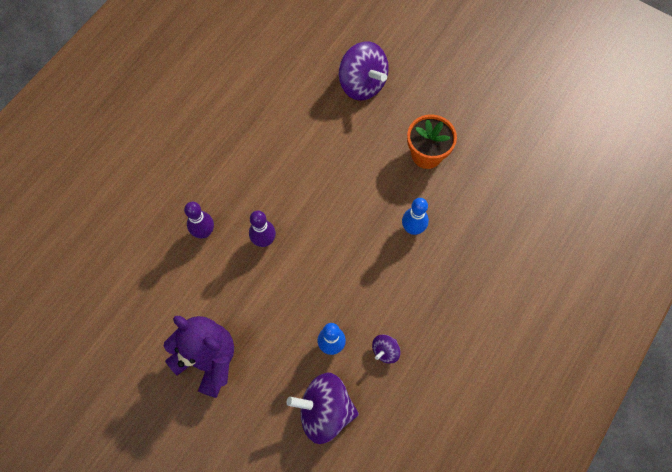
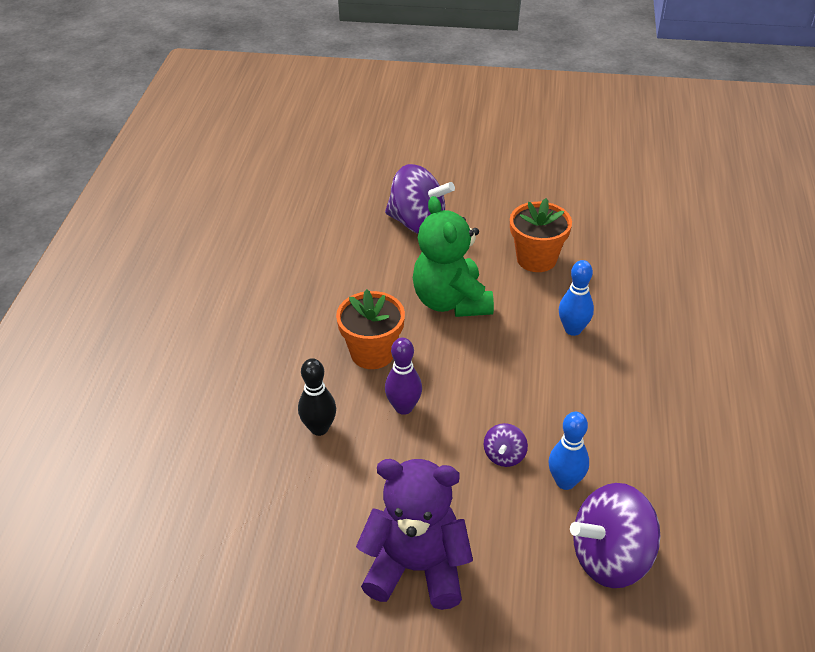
camera: 25 degrees left, 25 degrees down
purple bowling pin [184,202,214,238] -> black bowling pin [298,358,336,436]
purple spinning top [372,334,401,364] -> purple spinning top moved to [484,423,528,467]
none -> orange flower pot [336,289,405,369]
none -> green teddy bear [413,196,494,317]

